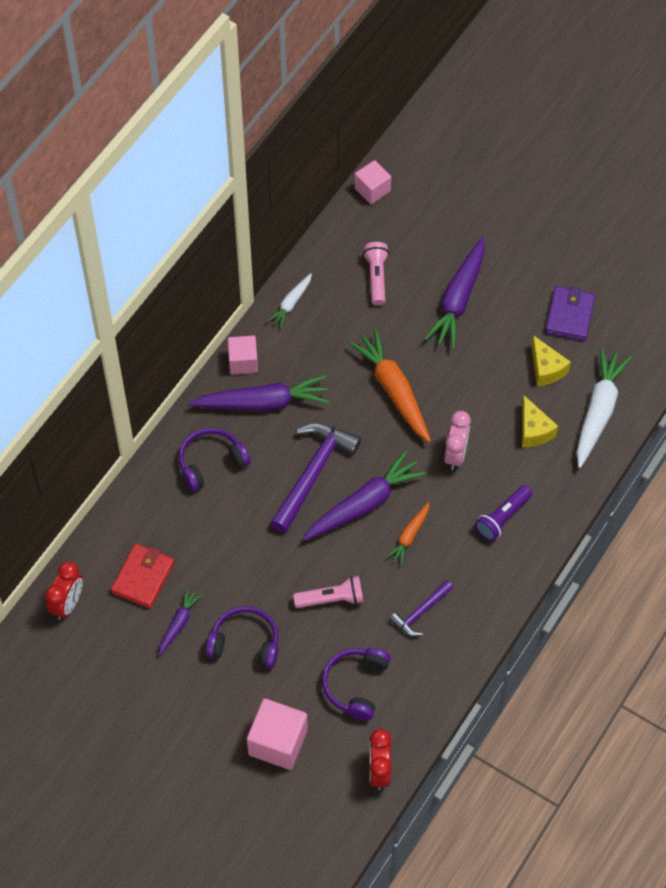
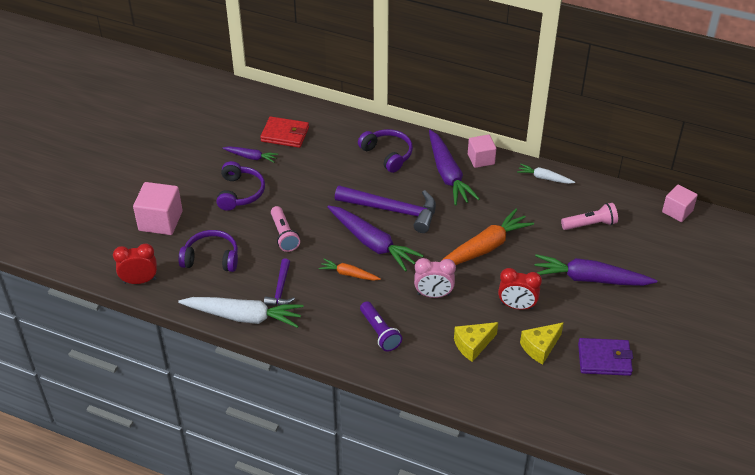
camera: 80 degrees right, 15 degrees down
red clock [45,561,83,620] -> red clock moved to [498,268,542,310]
purple hammer [389,580,453,636] -> purple hammer turned 120 degrees counterclockwise [264,258,295,306]
purple flashlight [475,485,532,541] -> purple flashlight turned 150 degrees counterclockwise [360,301,402,352]
white carrot [576,348,632,468] -> white carrot moved to [178,297,304,328]

